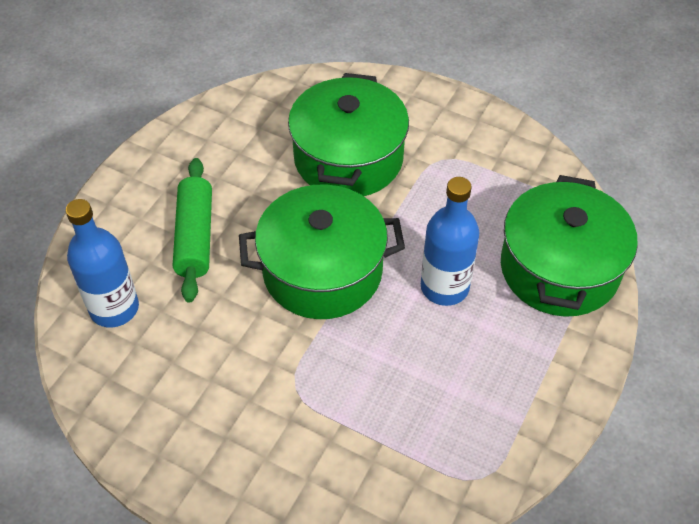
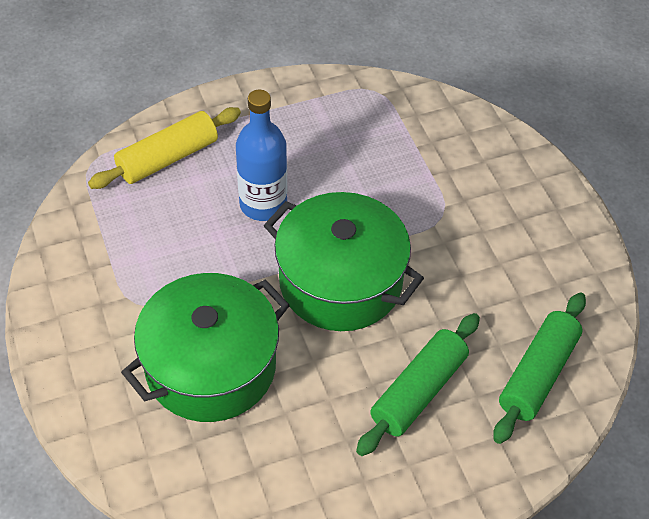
camera: 140 degrees left, 0 degrees up
blue bottle [66,199,139,327] -> green rolling pin [493,293,586,444]
green pot [501,175,638,317] -> yellow rolling pin [88,107,241,189]

